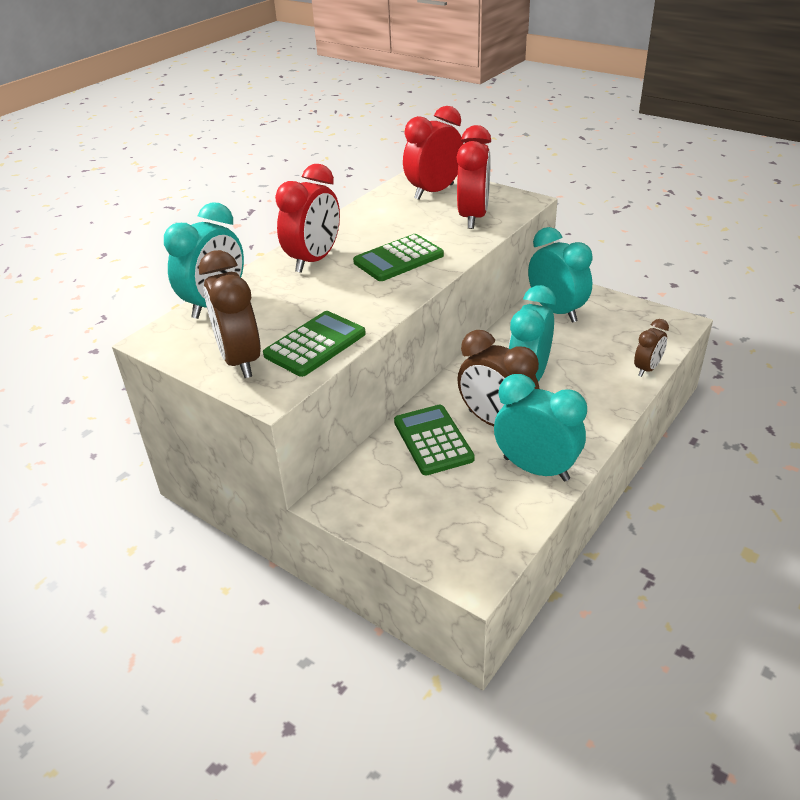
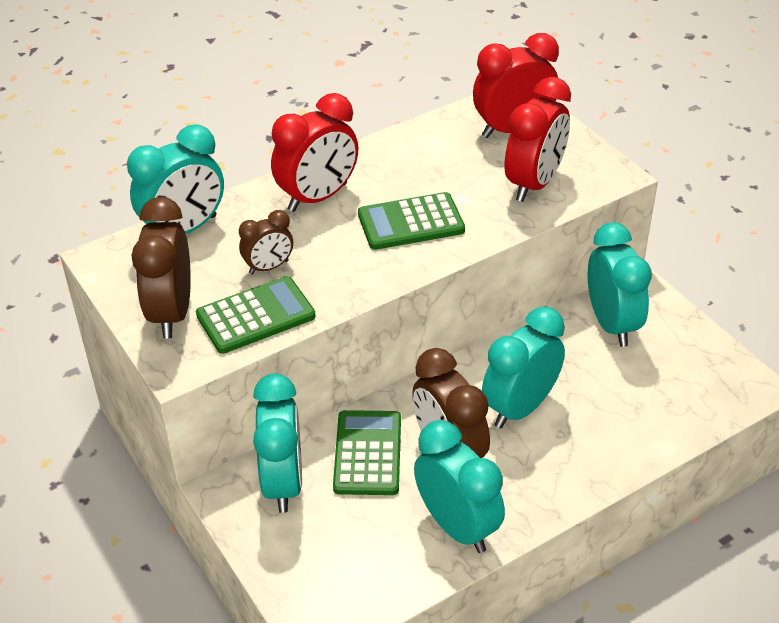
camera: 20 degrees right, 5 degrees up
brown clock [634,319,669,377] -> brown clock moved to [239,210,293,275]
none -> turquoise clock [253,374,302,513]

